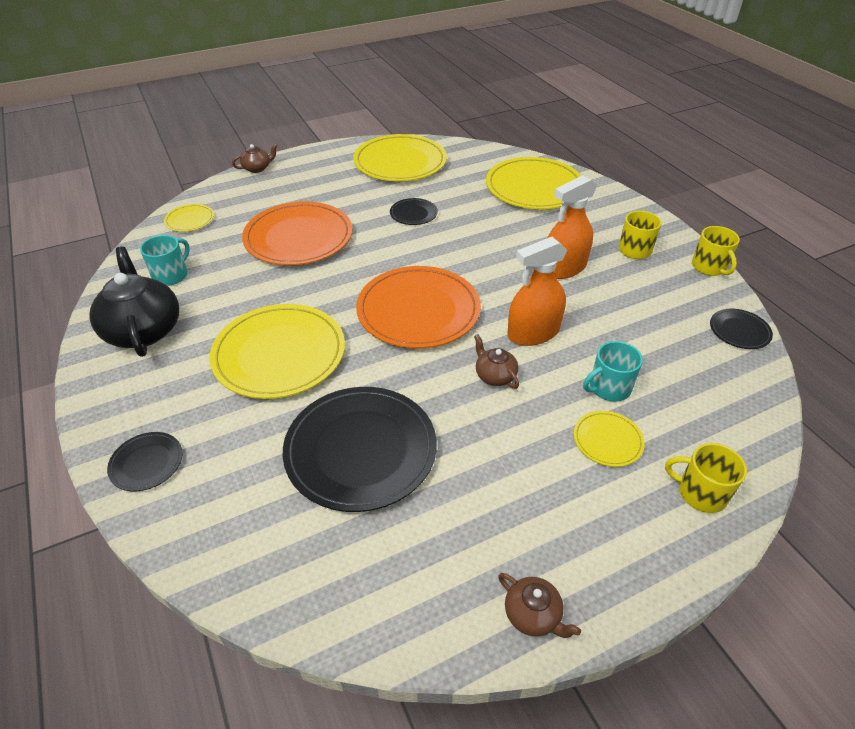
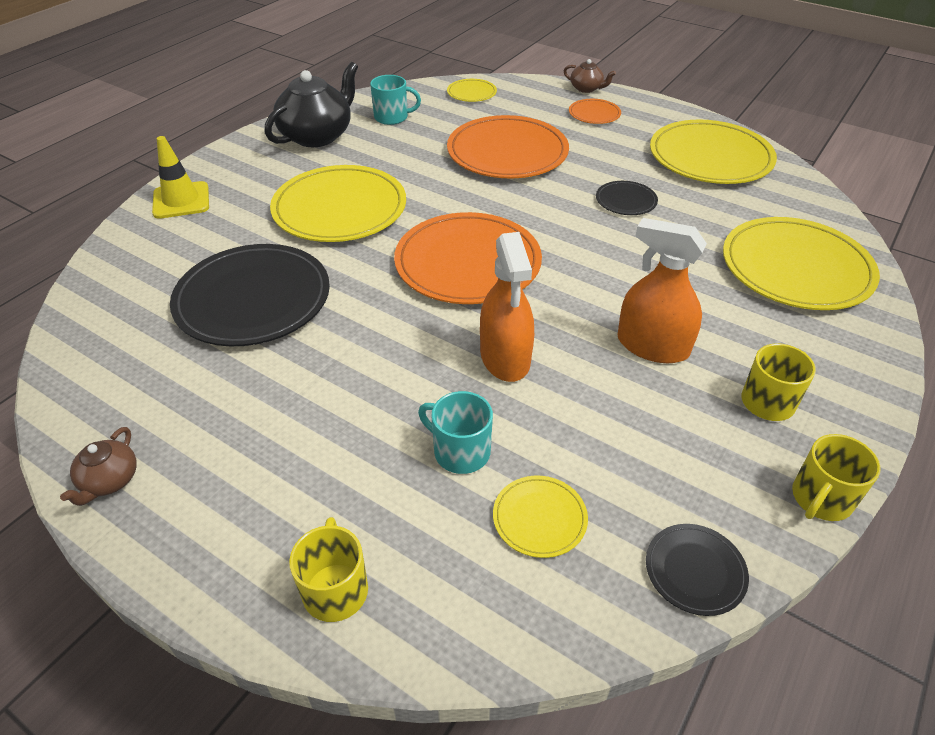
camera: 60 degrees right, 0 degrees up
black plate [107,432,183,491] -> yellow traffic cone [152,136,209,219]
brown teapot [474,334,519,389] -> none
orange spray bottle [507,237,567,346] -> orange spray bottle turned 135 degrees counterclockwise [480,232,534,382]
yellow plate [574,411,645,467] -> yellow plate moved to [493,476,588,558]
none -> orange plate [569,99,621,124]

